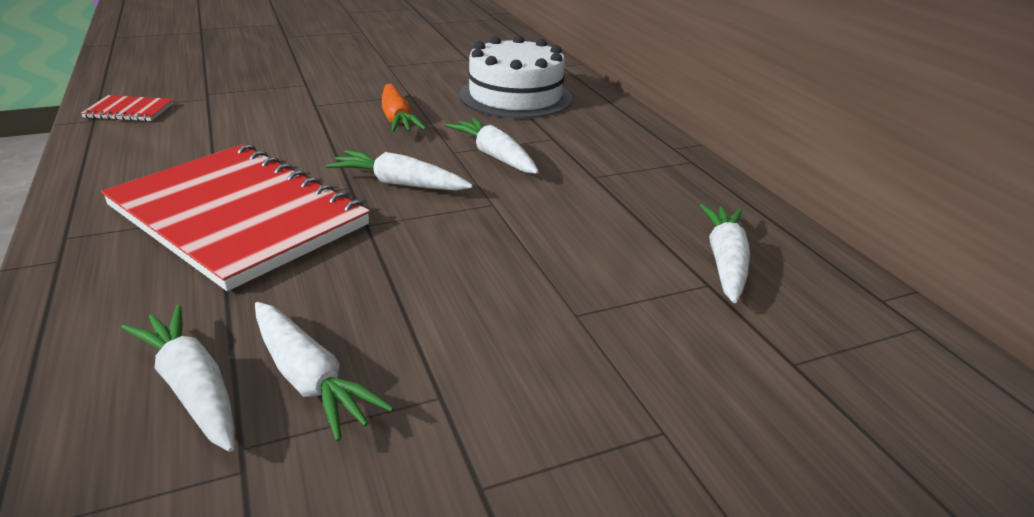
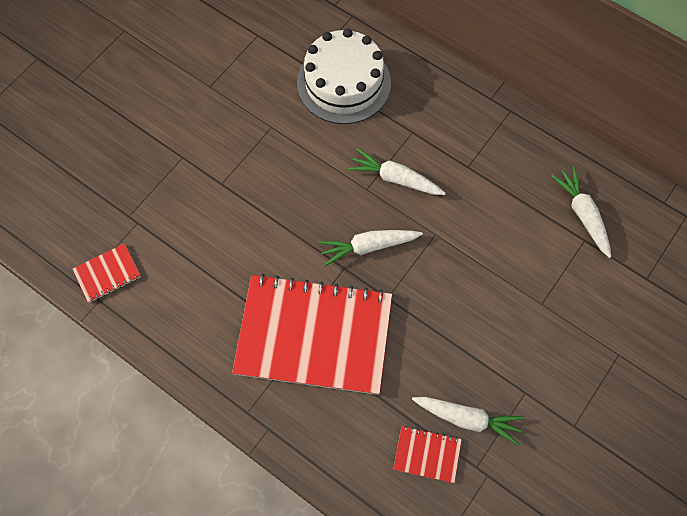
camera: 30 degrees left, 35 degrees up
white carrot [121,305,235,452] -> red notebook [393,426,462,483]
orange carrot [382,84,427,133] -> none

